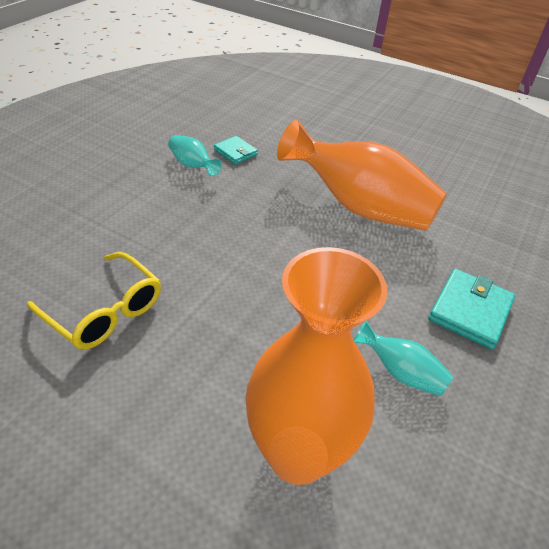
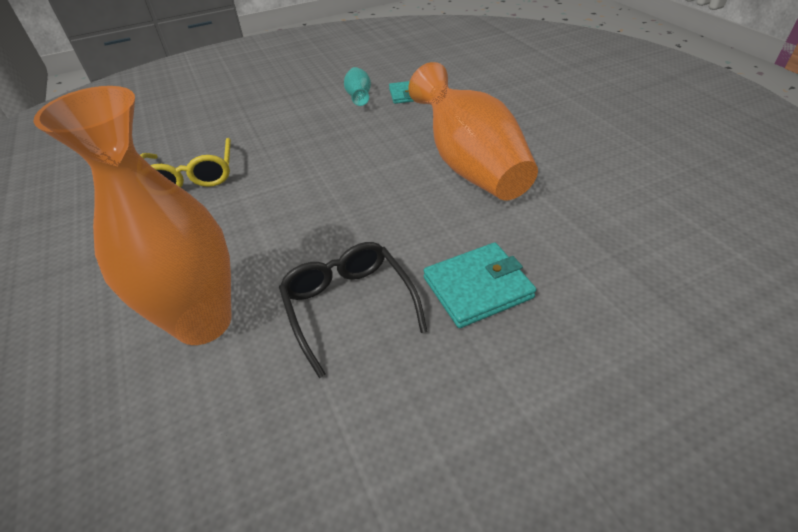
camera: 40 degrees right, 0 degrees up
turquoise vase [354,321,453,396] -> black glasses [279,242,428,378]

